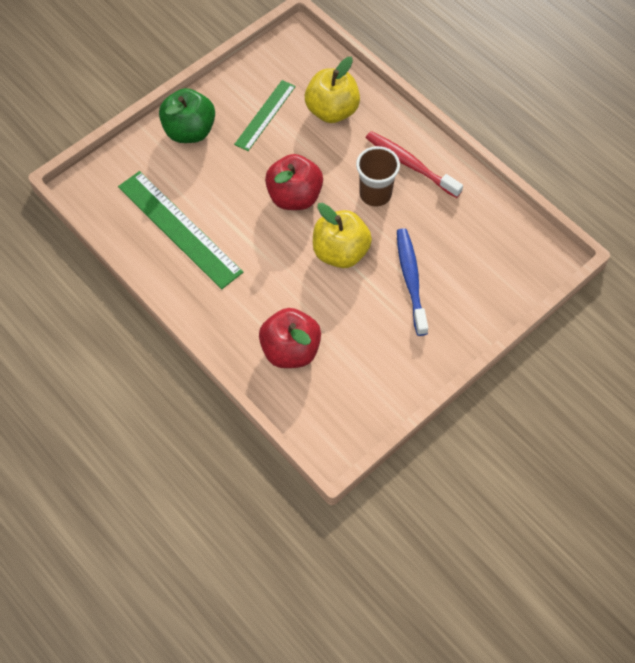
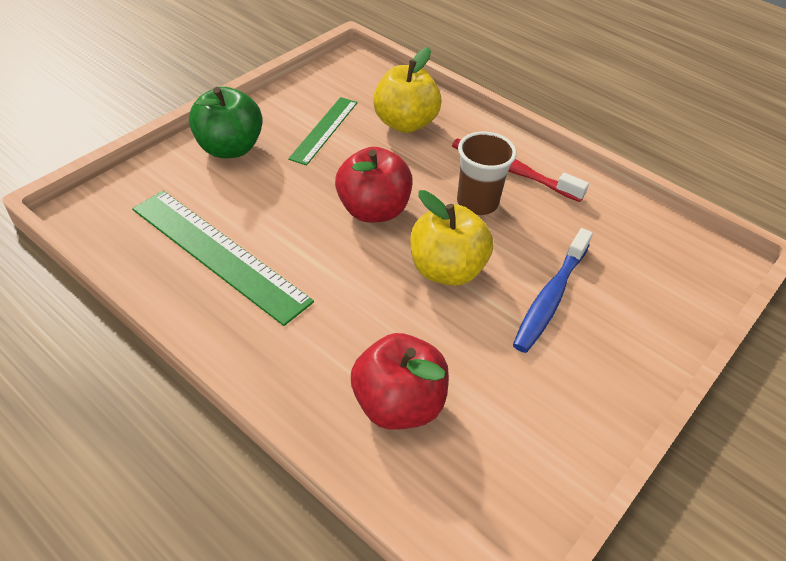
camera: 10 degrees left, 15 degrees down
blue toothbrush [397,228,428,336] -> blue toothbrush turned 135 degrees counterclockwise [513,228,593,353]

